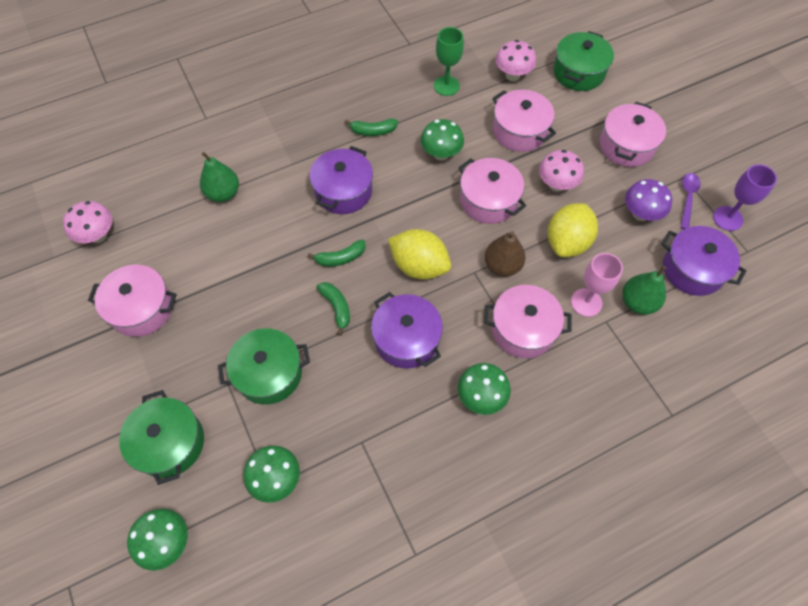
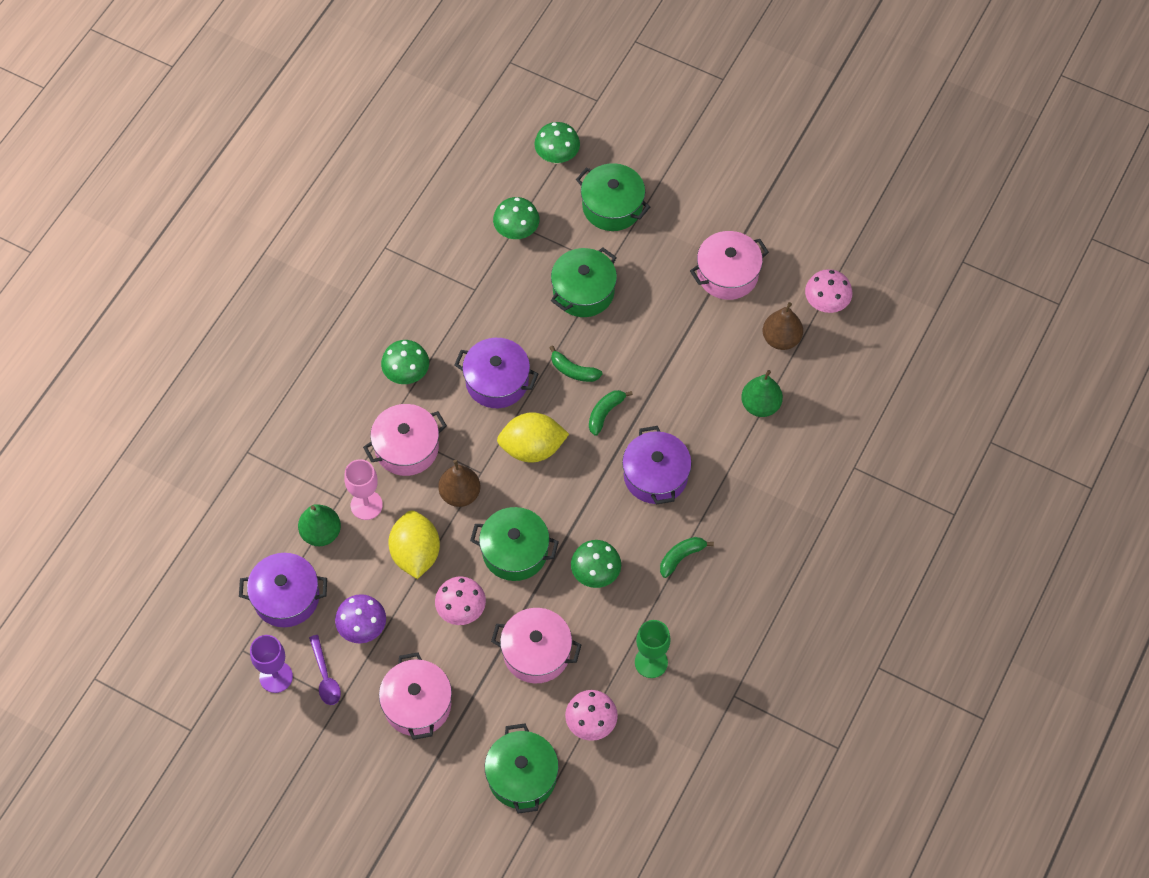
camera: 145 degrees right, 0 degrees up
pink pot [459,158,526,224] -> green pot [470,507,559,581]
none -> brown pear [763,302,803,350]

